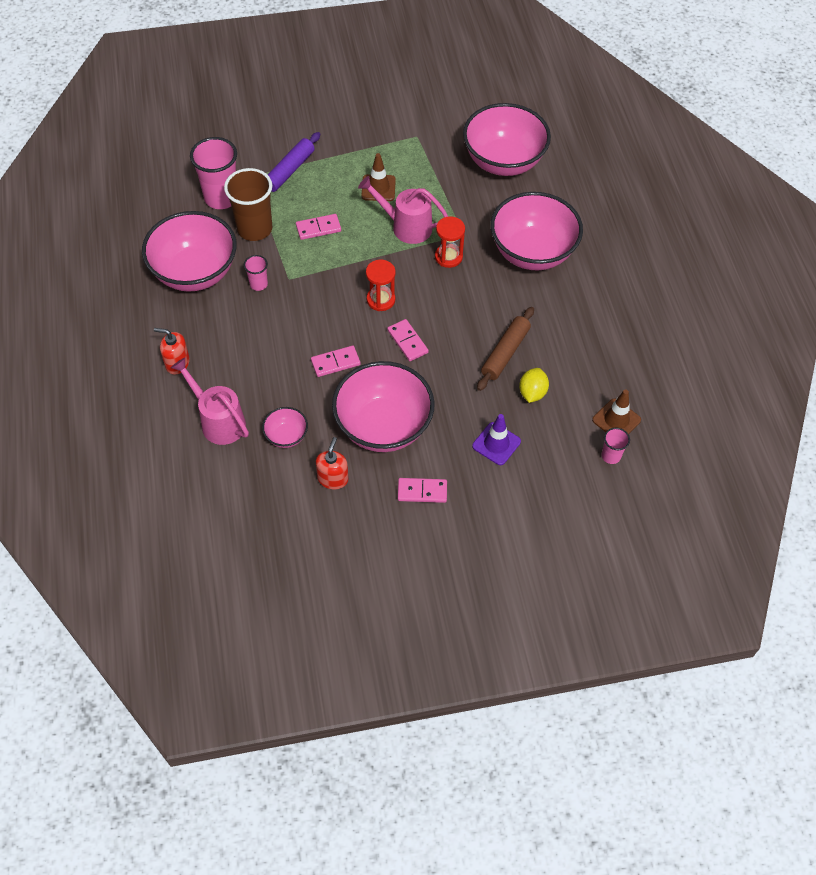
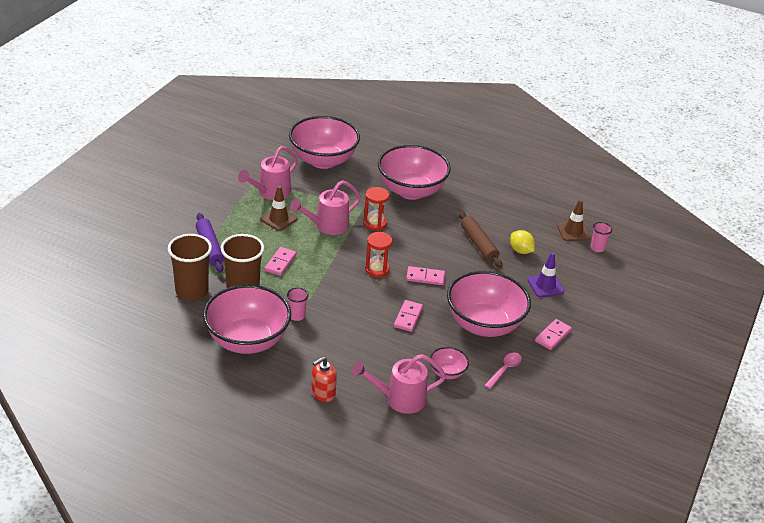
camera: 55 degrees left, 20 degrees down
pink cup [190,137,237,209] -> brown cup [168,234,212,301]
red soap dispenser [316,437,348,489] -> pink spoon [484,352,522,389]
none -> pink watering can [238,146,297,200]

